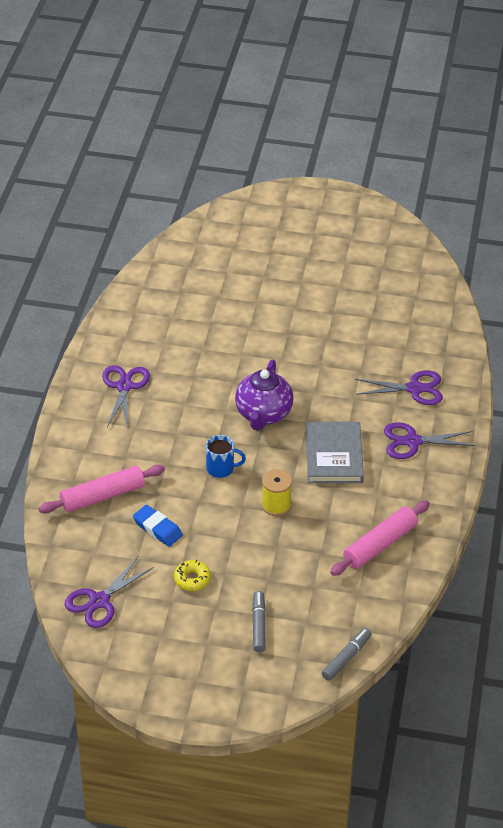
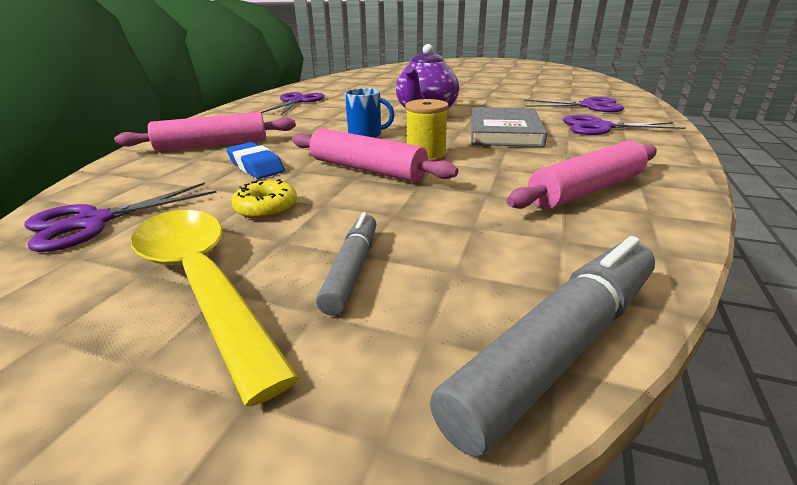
camera: 10 degrees right, 15 degrees down
grey marker [322,628,372,681] -> grey marker [430,236,655,457], size x1.69
none -> yellow spoon [131,210,299,406]
none -> pink rolling pin [292,128,458,182]

